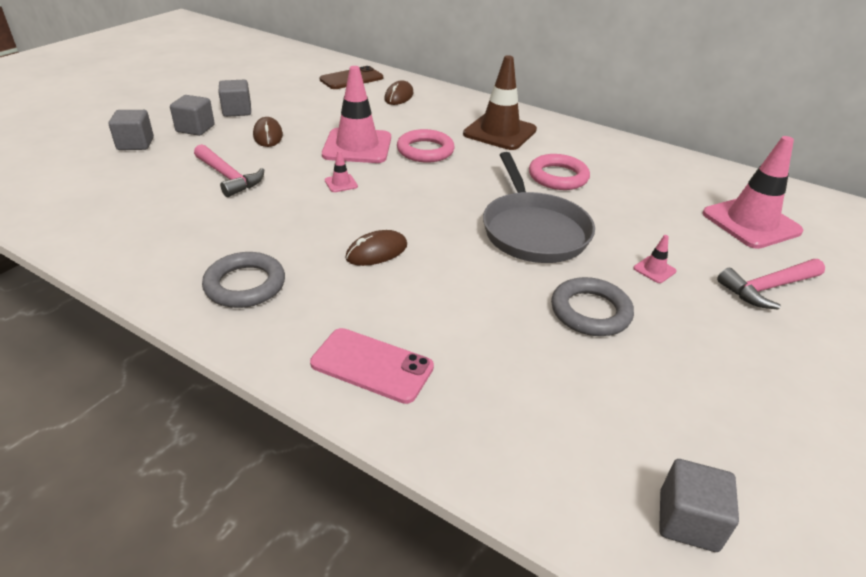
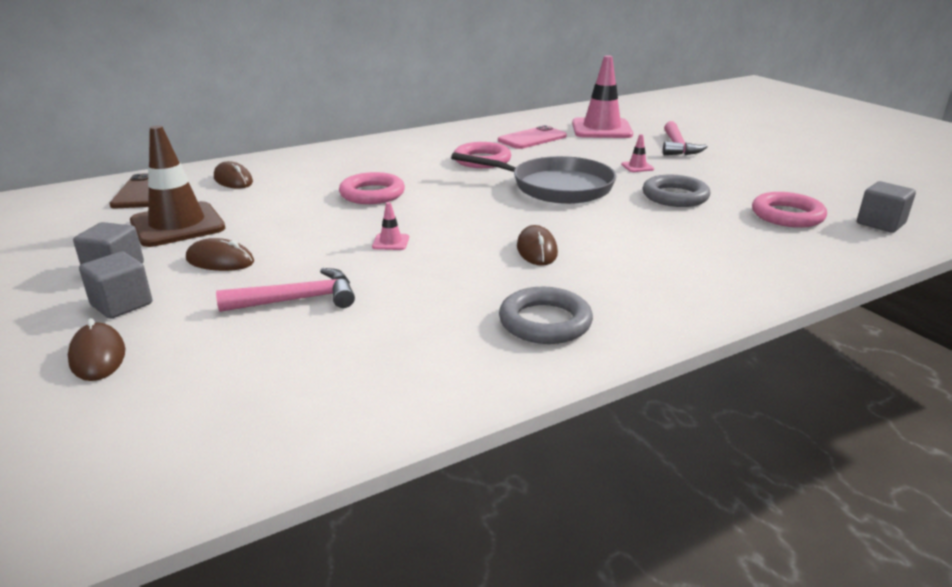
camera: 60 degrees left, 10 degrees down
grey cube [108,110,154,150] -> brown mouse [68,318,125,381]
pink phone [310,328,434,404] -> pink phone moved to [498,125,567,149]
pink traffic cone [322,66,391,163] -> none
brown traffic cone [463,55,537,150] -> brown traffic cone moved to [130,125,225,247]
none -> pink ring [752,192,827,228]

